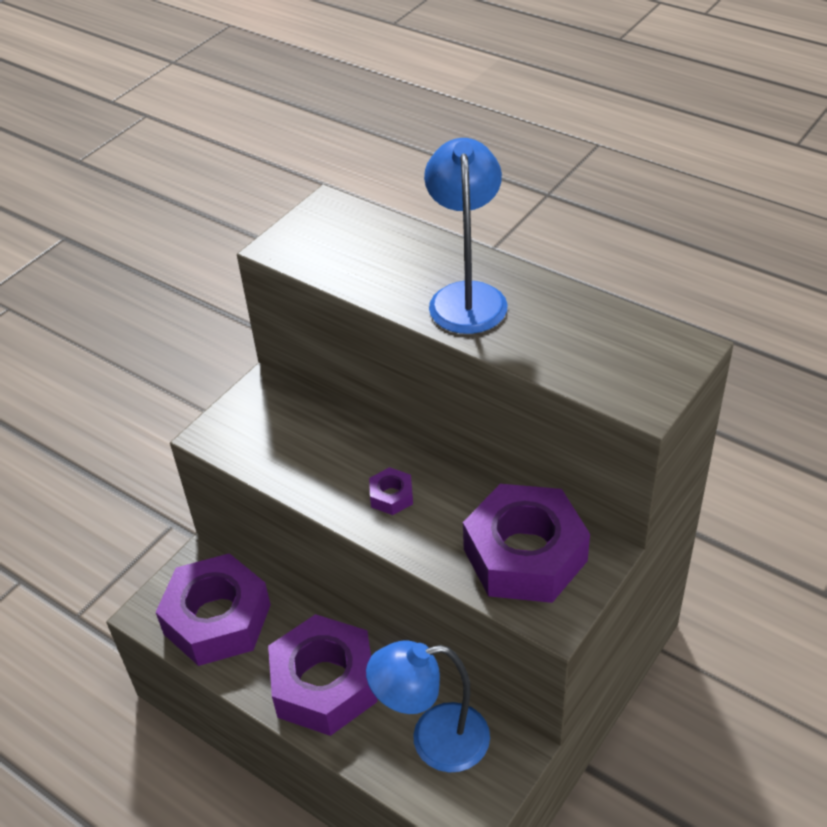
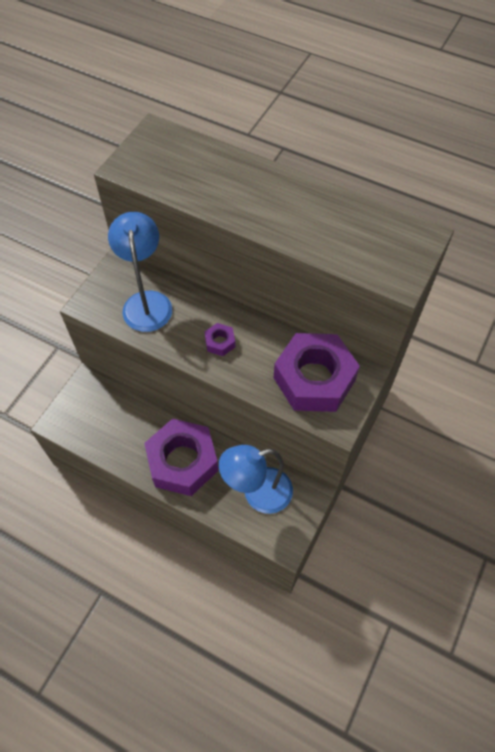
camera: 10 degrees left, 15 degrees up
purple nut [156,553,271,666] -> none
blue lamp [424,138,508,334] -> blue lamp moved to [108,212,172,332]

